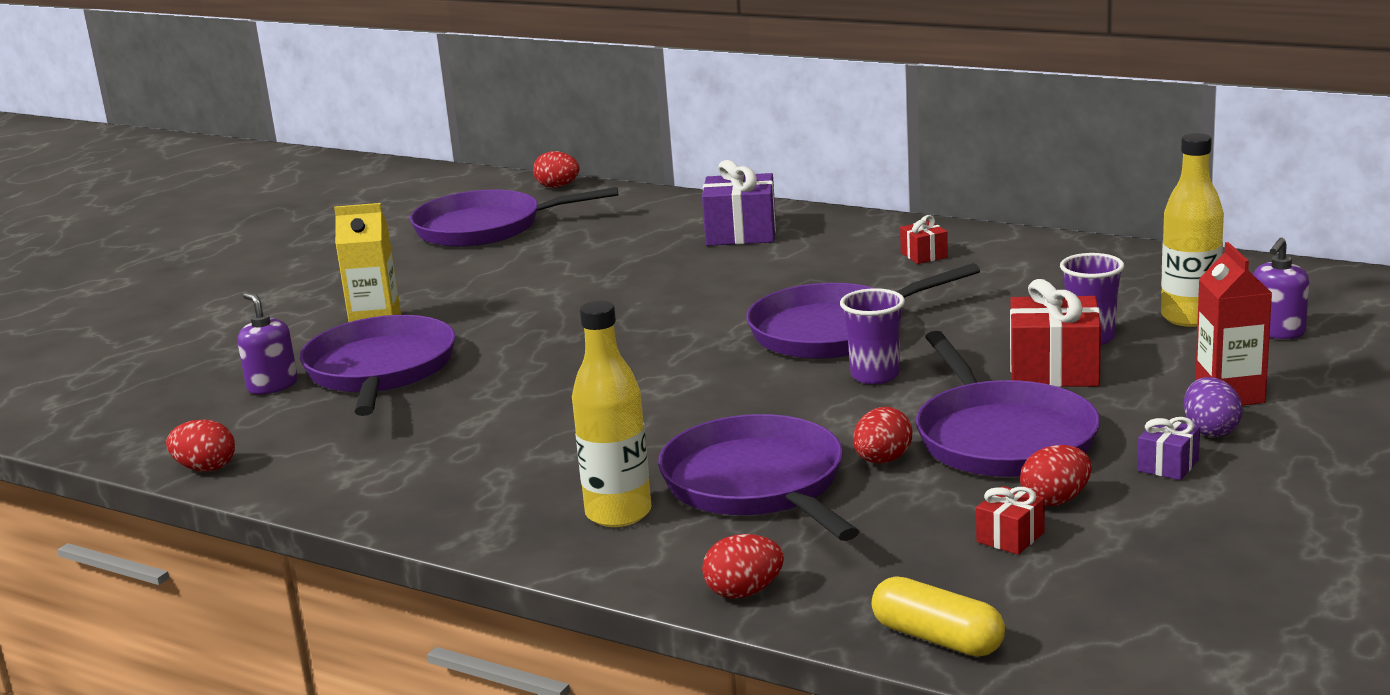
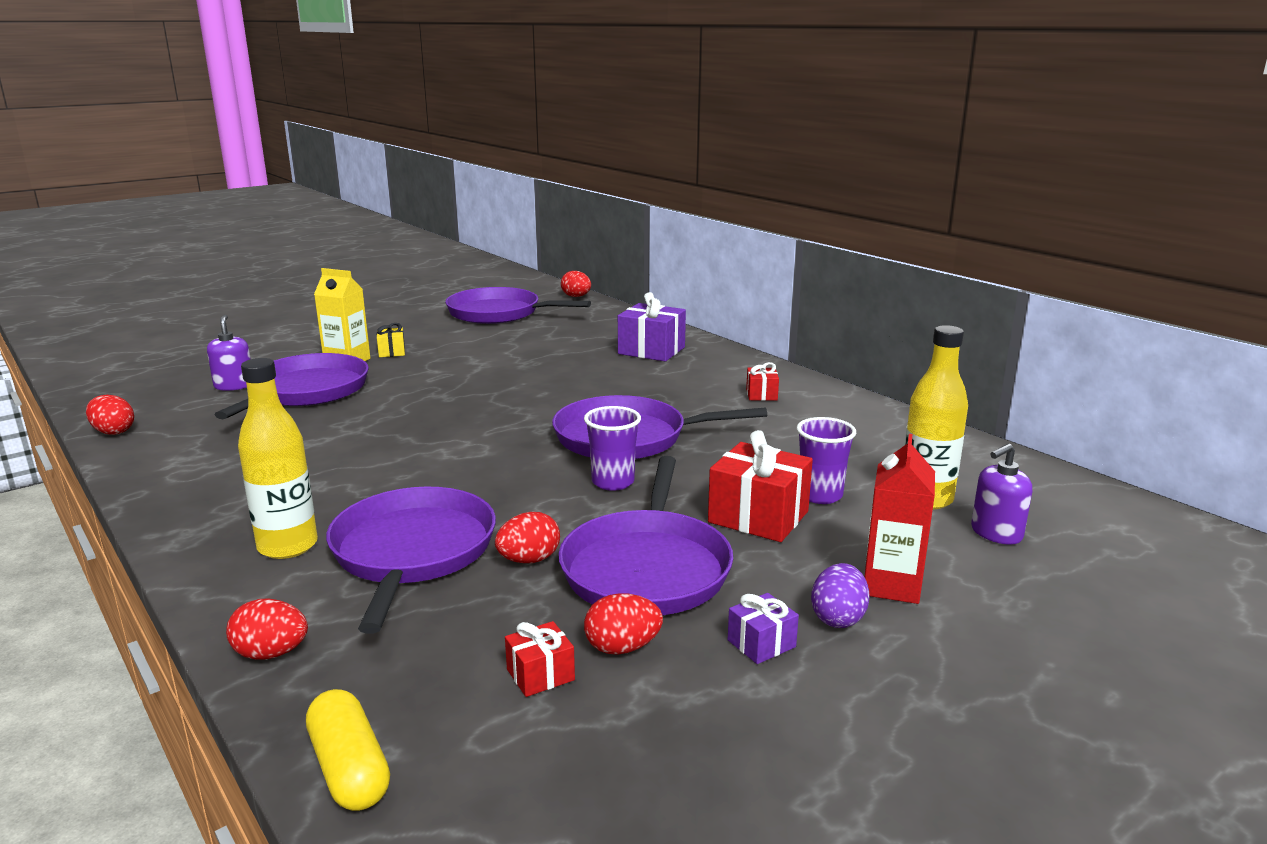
camera: 20 degrees right, 0 degrees up
none -> yellow gift [377,323,405,357]

